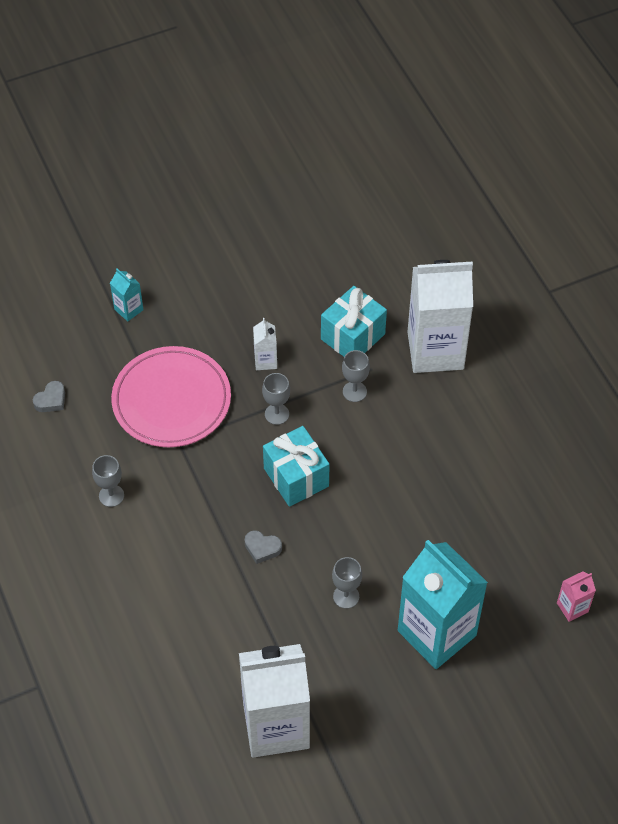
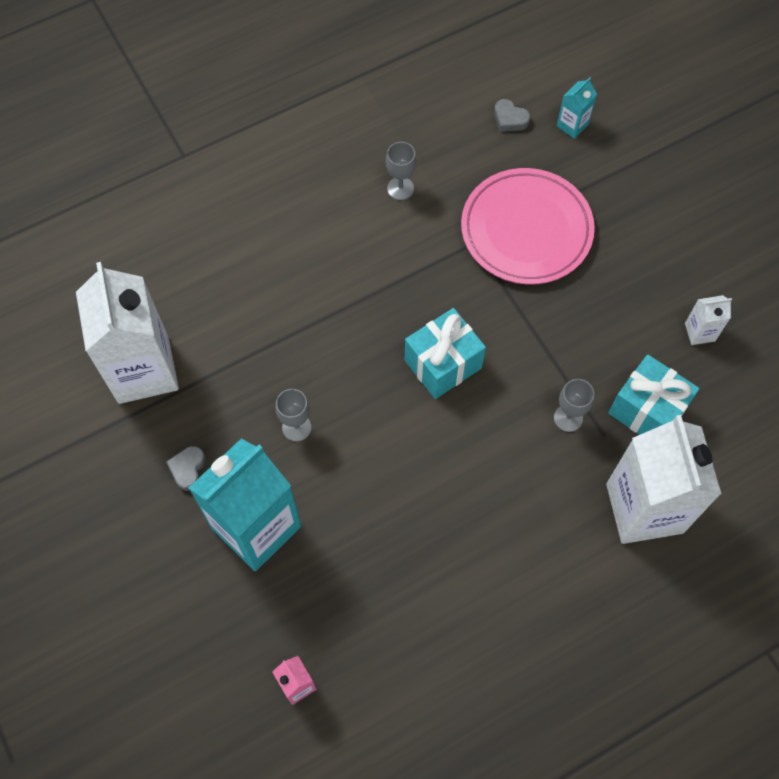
camera: 85 degrees right, 10 degrees up
turquoise carton [110,269,143,322] -> turquoise carton moved to [557,77,597,139]
grey heart [245,530,282,564] -> grey heart moved to [166,446,206,491]
white carton [253,318,277,370] -> white carton moved to [685,295,732,345]
grey goblet [262,373,290,425] -> none

